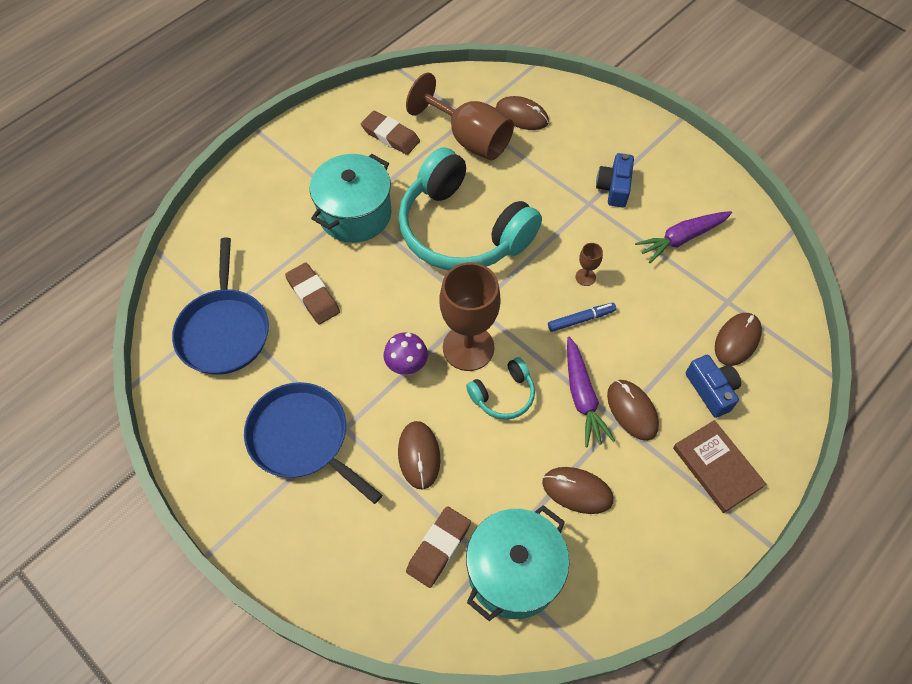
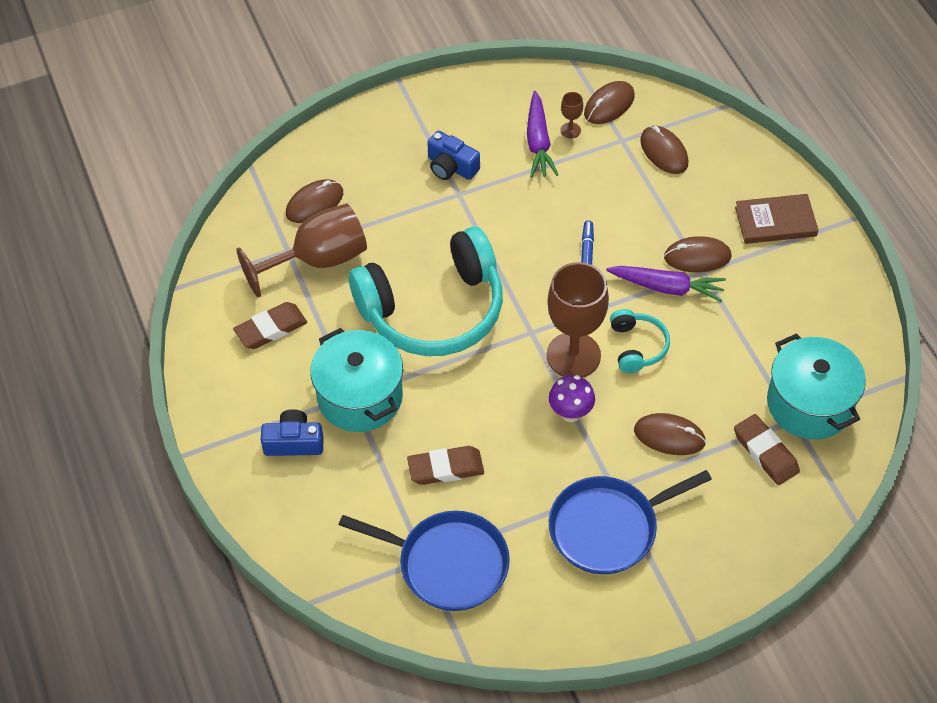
camera: 65 degrees left, 5 degrees down
brown mouse [542,467,614,514] -> brown mouse moved to [584,81,635,124]
brown goblet [575,243,603,286] -> brown goblet moved to [560,92,583,138]
blue camera [686,355,741,418] -> blue camera moved to [261,409,324,456]

